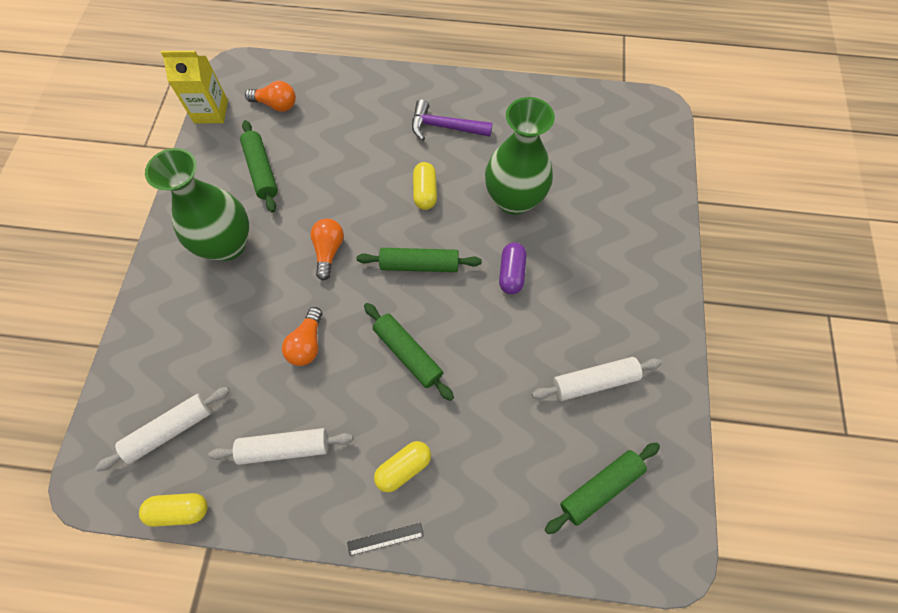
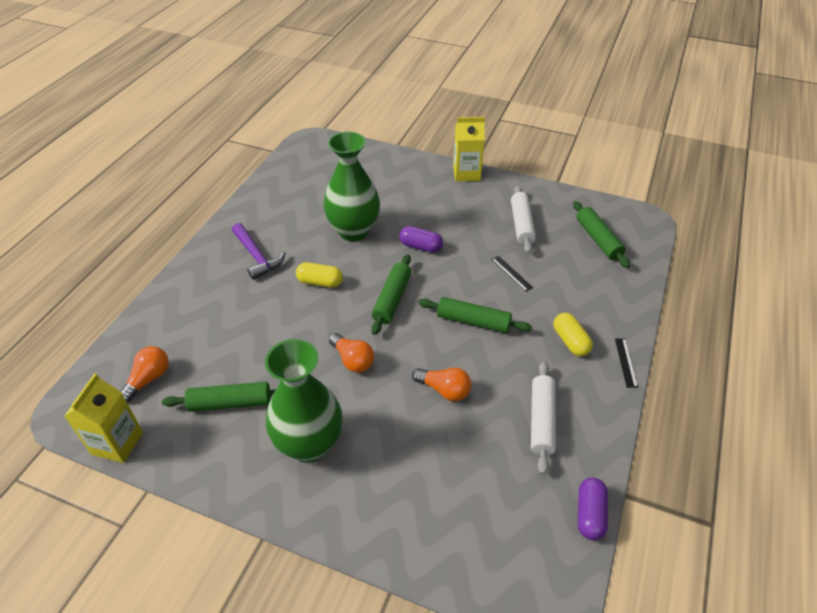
camera: 75 degrees left, 20 degrees down
white rolling pin [95,387,230,472] -> none
yellow capsule [139,493,208,527] -> purple capsule [578,477,608,540]
orange light bulb [310,218,344,281] -> orange light bulb turned 150 degrees counterclockwise [329,333,374,373]
green rolling pin [364,303,454,401] -> green rolling pin turned 45 degrees clockwise [418,297,532,333]
purple hammer [412,99,492,141] -> purple hammer turned 60 degrees counterclockwise [232,223,285,280]
none -> yellow carton [453,117,485,182]
none -> black ruler [491,256,533,291]

